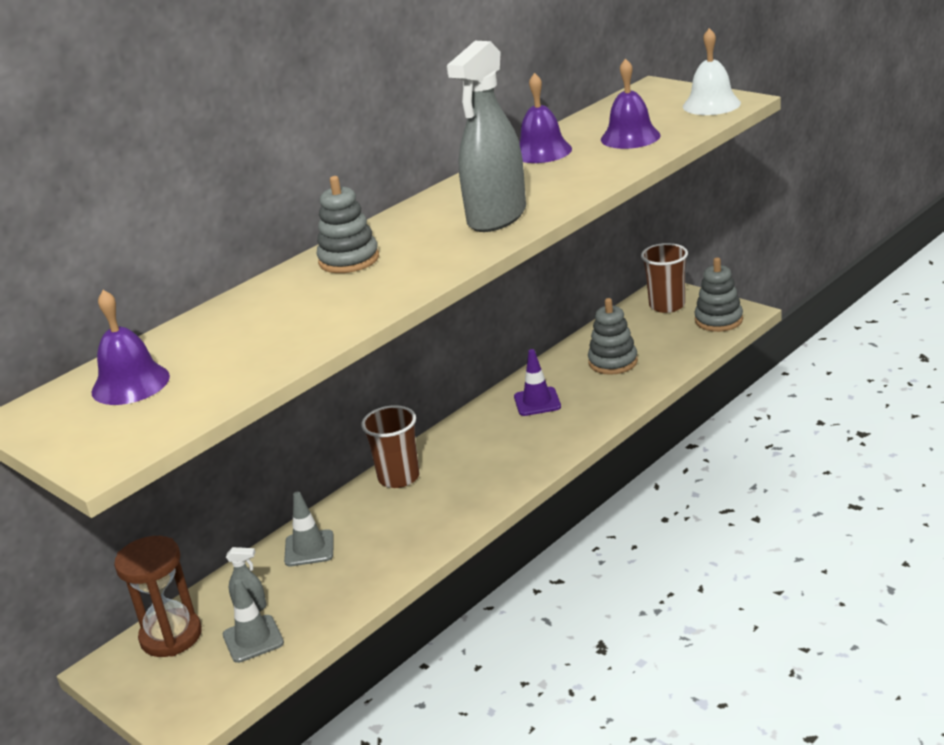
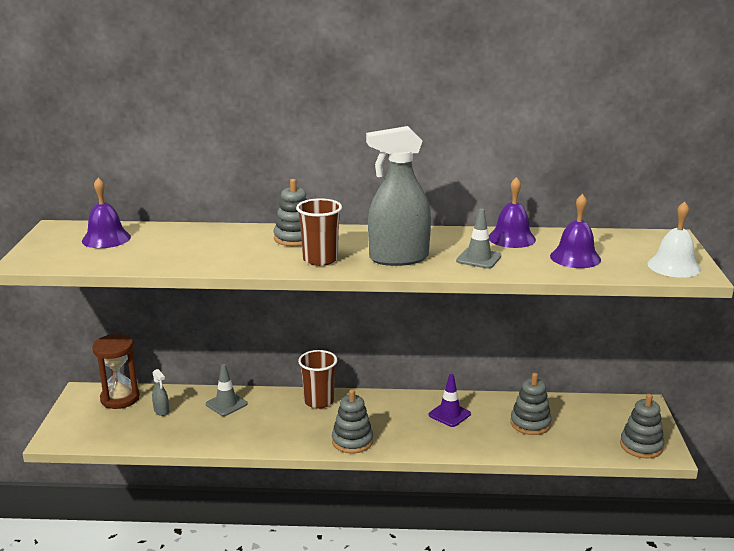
camera: 45 degrees right, 5 degrees down
grey traffic cone [223,579,284,663] -> grey traffic cone moved to [456,209,501,269]
brown cup [641,243,688,313] -> brown cup moved to [296,198,342,266]
none -> grey stacking toy [332,389,373,454]

